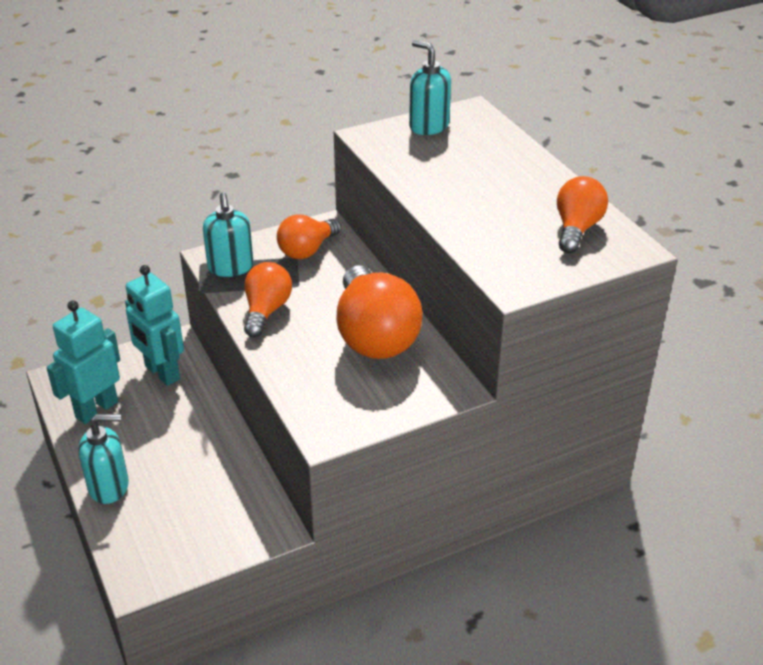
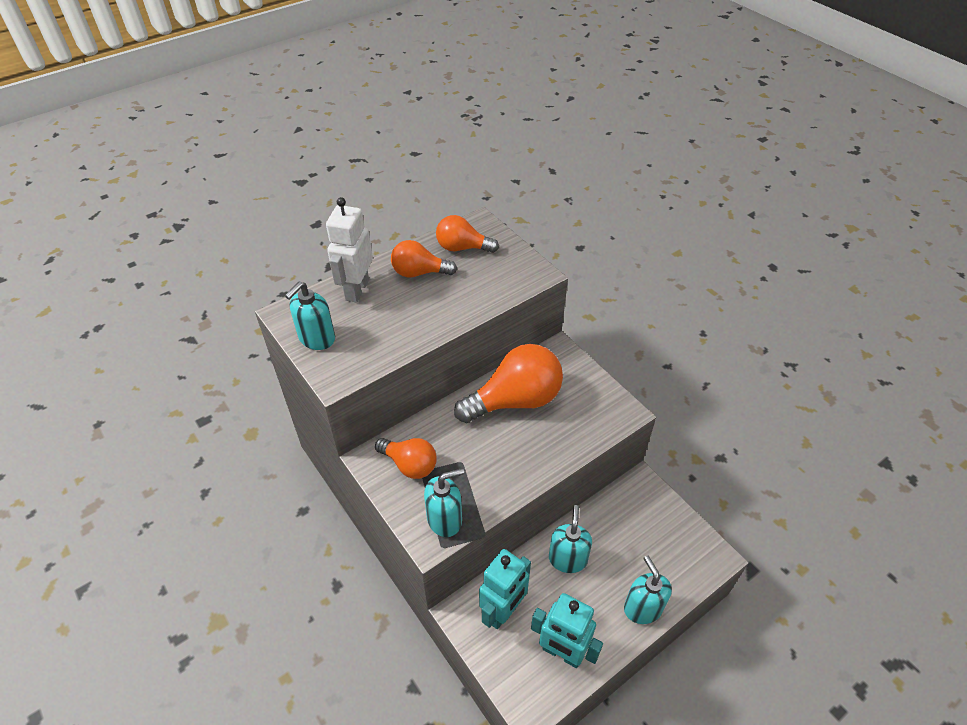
camera: 100 degrees left, 10 degrees up
orange light bulb [244,262,292,337] -> orange light bulb moved to [391,240,457,277]
none -> white robot [326,197,373,303]
none -> turquoise soap dispenser [549,505,592,573]

